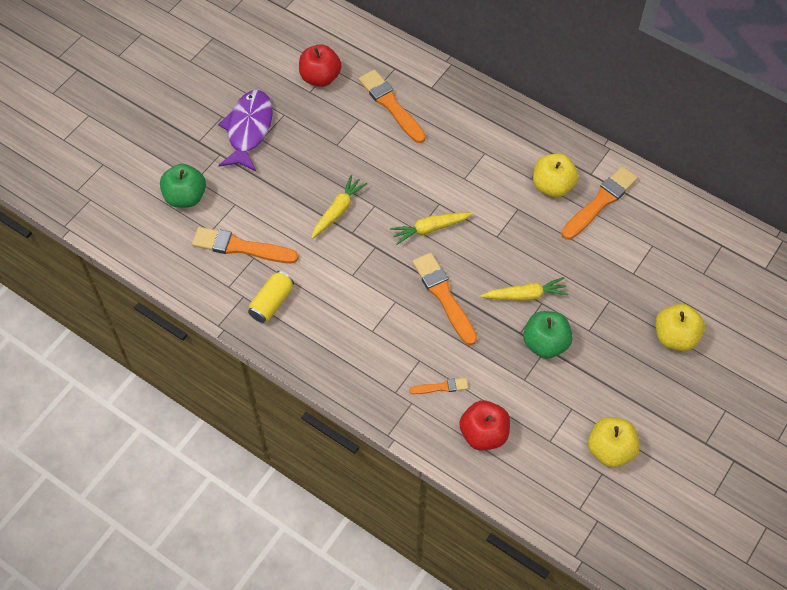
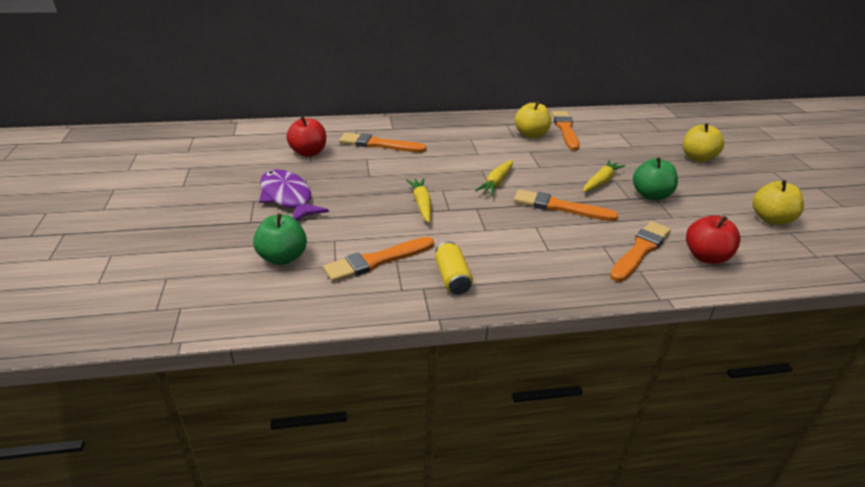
camera: 45 degrees left, 25 degrees down
orange brush [409,378,468,394] -> orange brush [610,221,671,282], size x1.93

